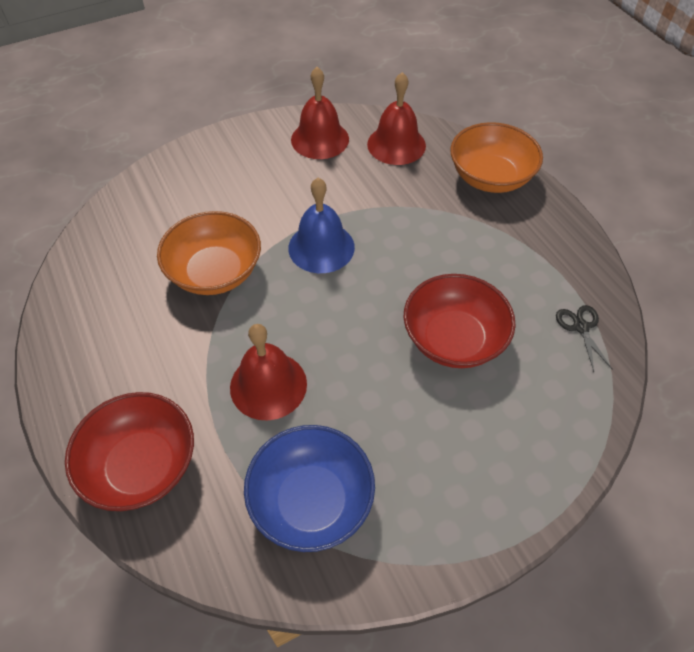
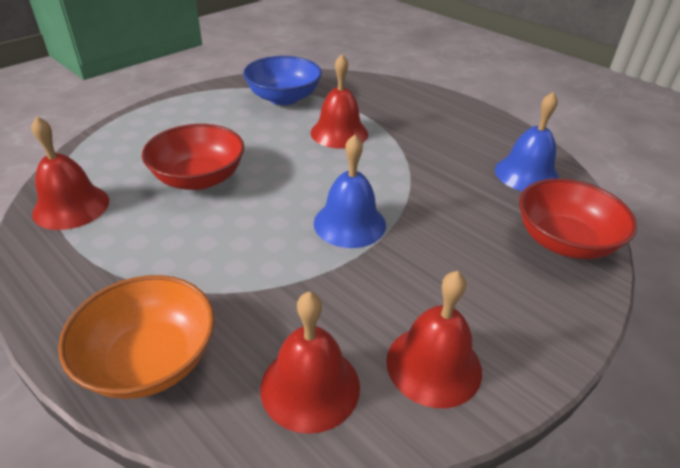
camera: 160 degrees right, 15 degrees down
red bowl [65,392,194,511] -> red bowl moved to [519,179,637,259]
orange bowl [157,211,261,295] -> none
black scissors [556,305,613,372] -> red bell [31,116,109,230]
none -> blue bell [495,92,559,191]

